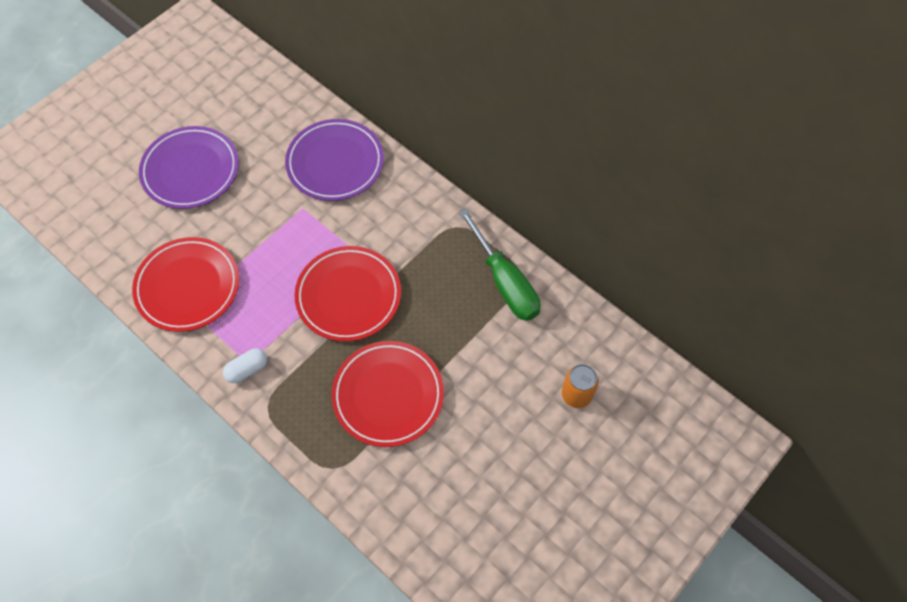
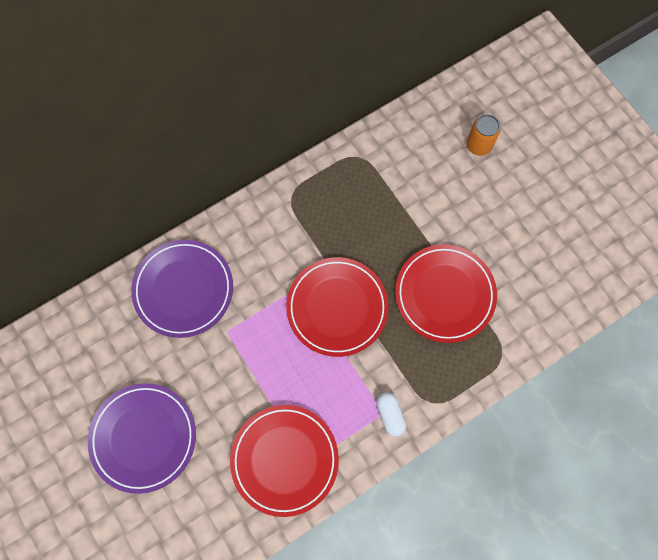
camera: 75 degrees left, 10 degrees up
green screwdriver [459,208,541,321] -> none

